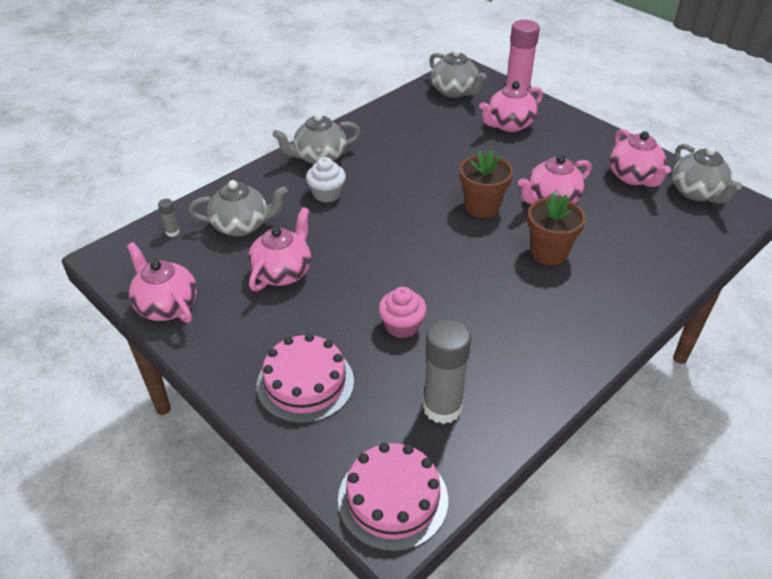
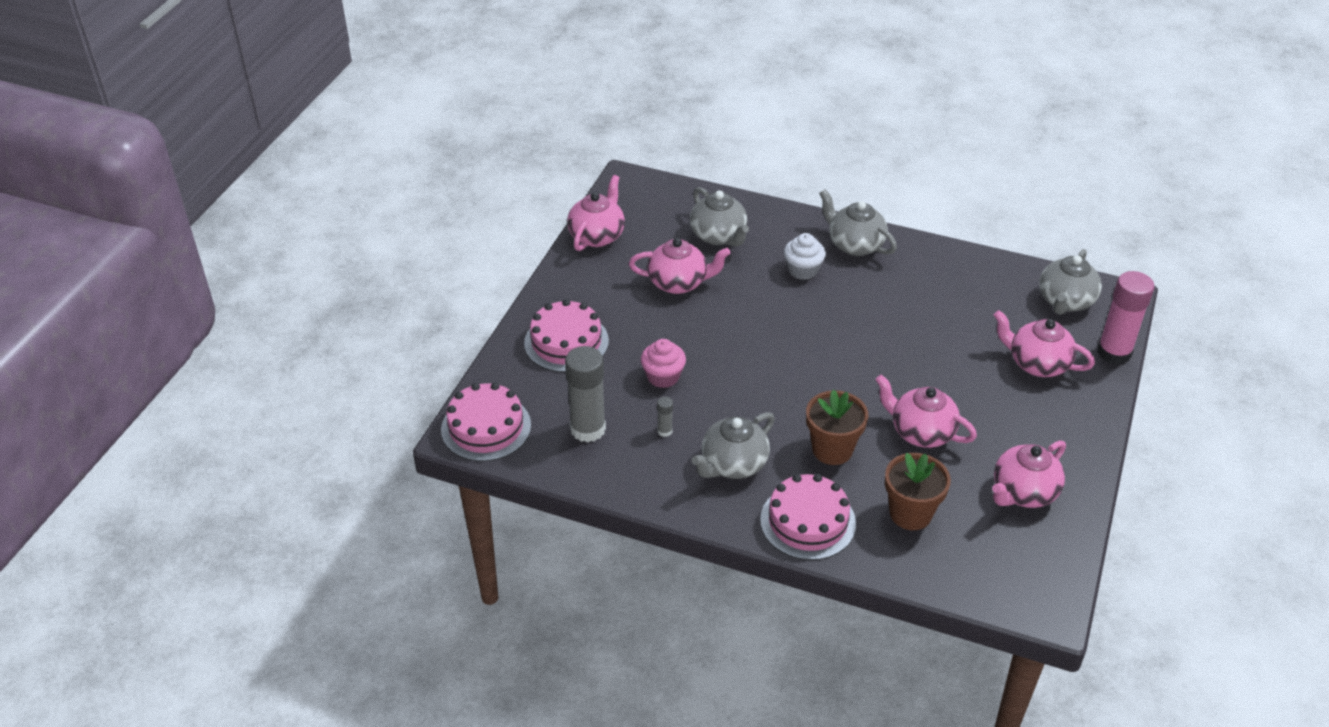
camera: 65 degrees right, 0 degrees up
grey glue stick [158,199,180,237] -> grey glue stick moved to [657,396,673,437]
brown flower pot [460,150,513,218] -> brown flower pot moved to [885,453,951,530]
grey teapot [672,144,742,204] -> grey teapot moved to [691,412,775,479]
none -> pink cake [760,474,856,560]

